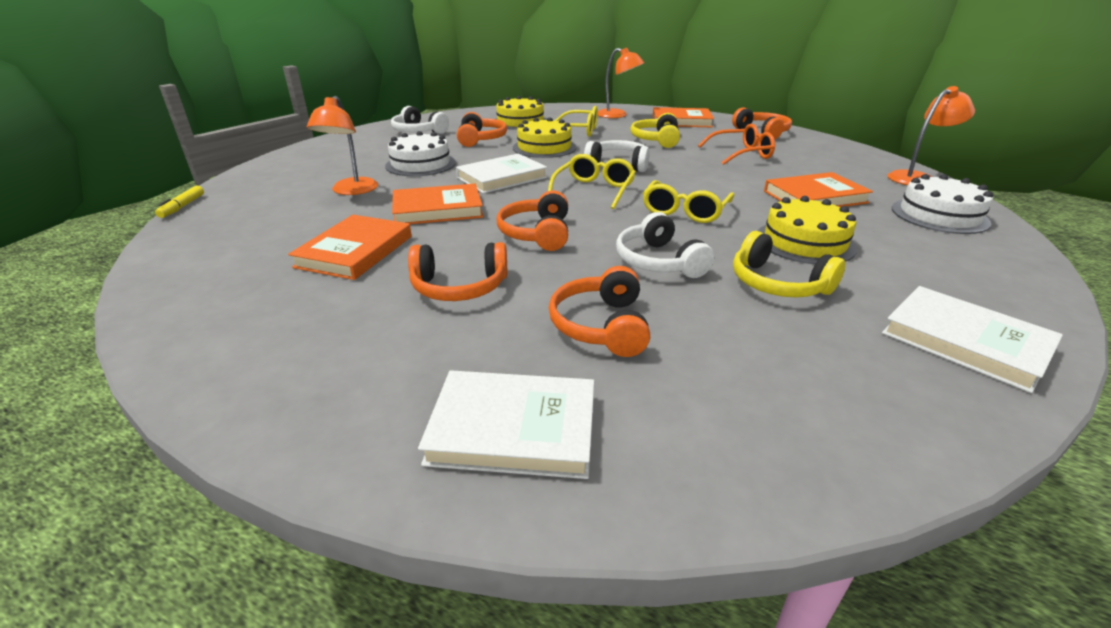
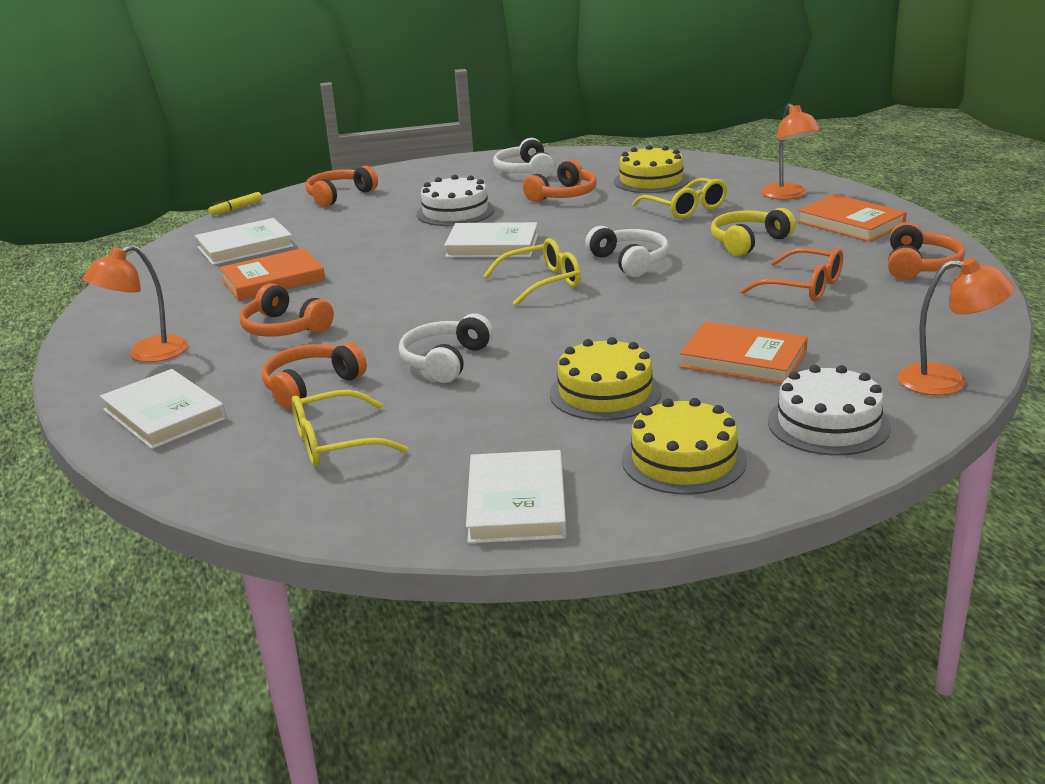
camera: 45 degrees right, 5 degrees down
orange lamp [307,96,378,195] -> orange lamp moved to [83,245,188,362]
orange book [392,183,483,224] -> none
orange headphones [497,191,568,251] -> orange headphones moved to [306,166,378,207]
yellow cake [513,117,576,158] -> yellow cake moved to [622,398,747,495]
yellow glasses [643,180,734,223] -> yellow glasses moved to [292,390,408,467]
yellow headphones [733,231,845,297] -> none
none -> white book [195,218,294,265]

